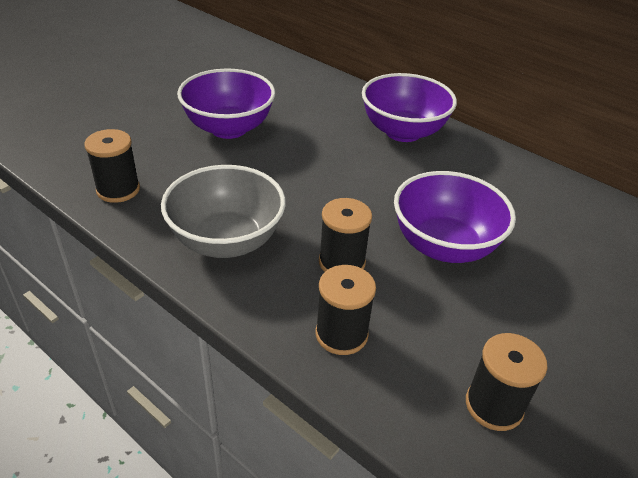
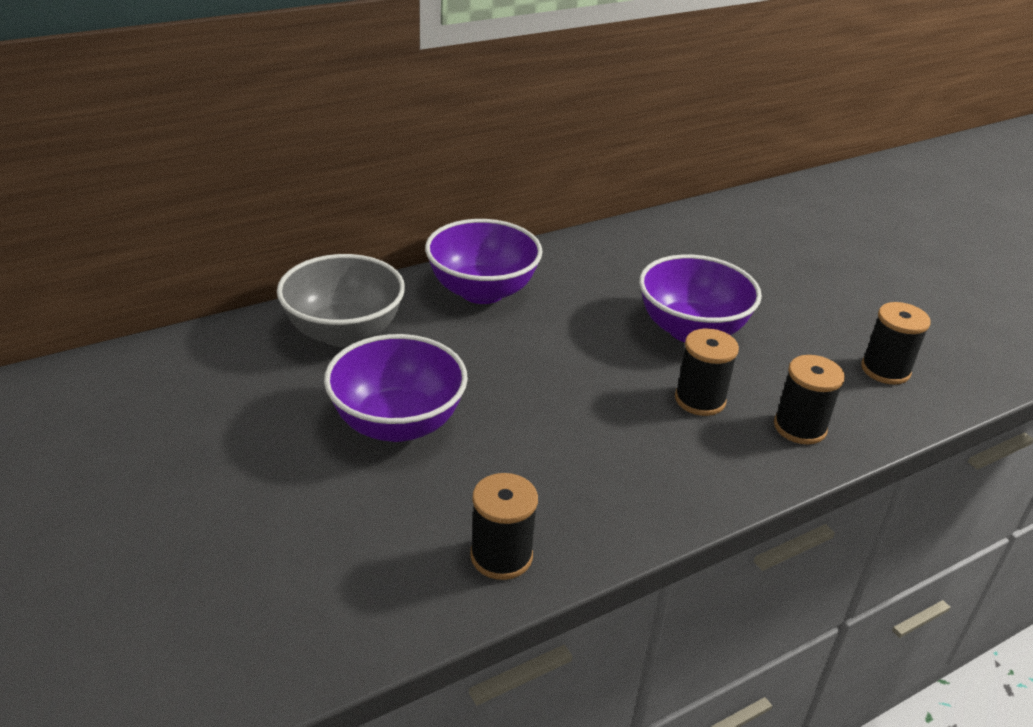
camera: 70 degrees left, 5 degrees down
grey bowl [161,165,286,258] -> grey bowl moved to [277,254,405,347]

